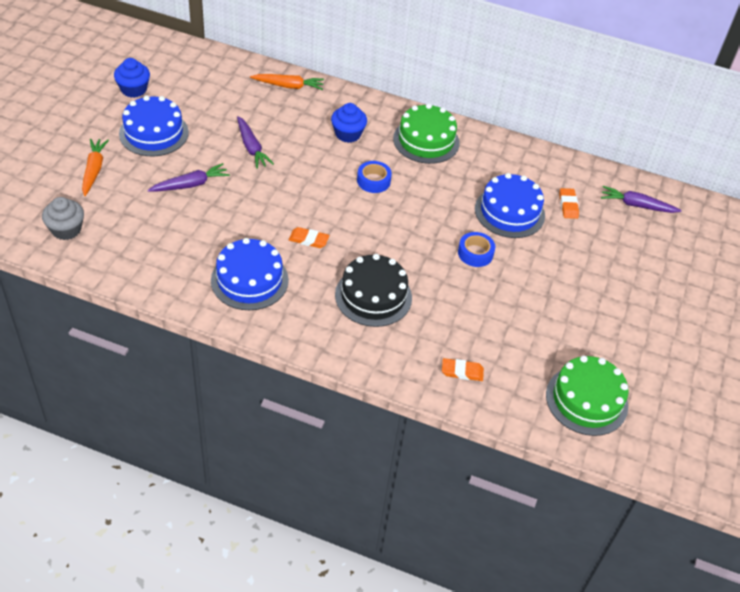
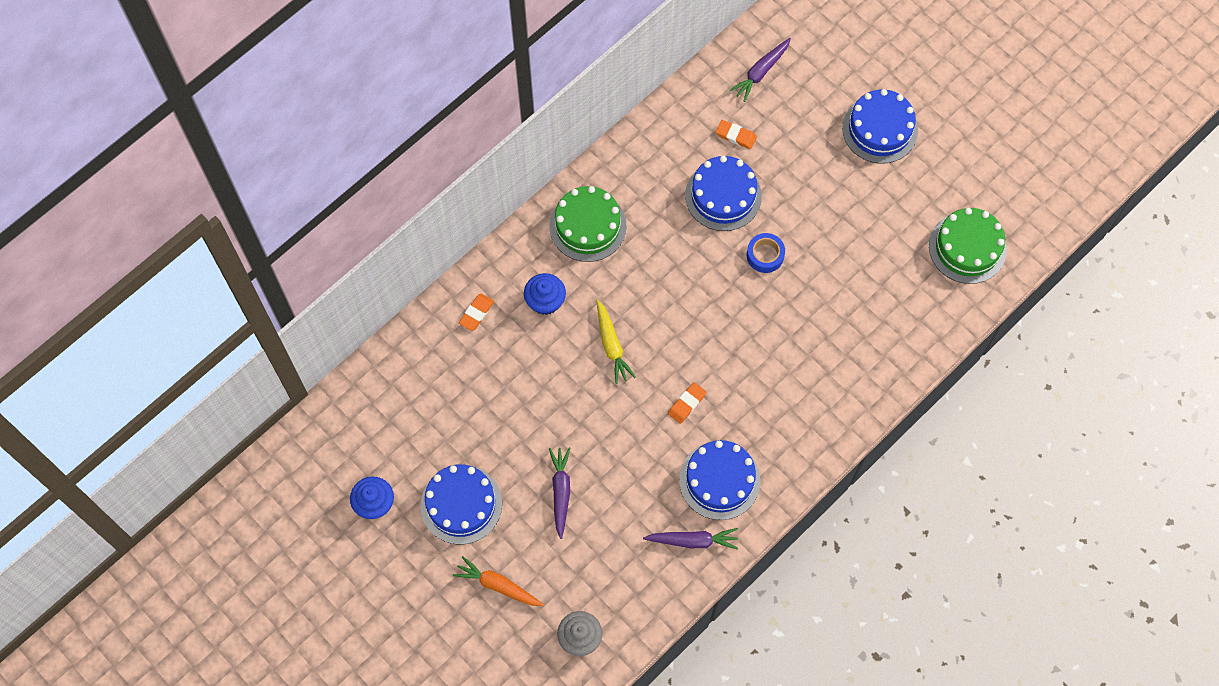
camera: 60 degrees left, 20 degrees up
purple carrot [237,116,274,169] -> purple carrot moved to [643,528,738,550]
orange carrot [250,74,324,90] -> none
black cake [335,254,412,327] -> none
blue tape [357,161,392,193] -> none
orange eraser [442,358,484,381] -> orange eraser moved to [459,294,494,331]
none -> yellow carrot [596,299,636,384]
none -> blue cake [842,89,918,164]

